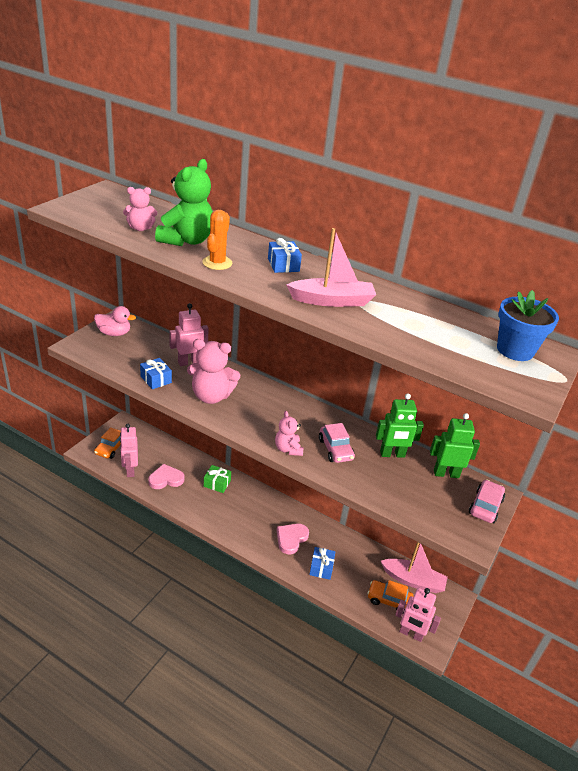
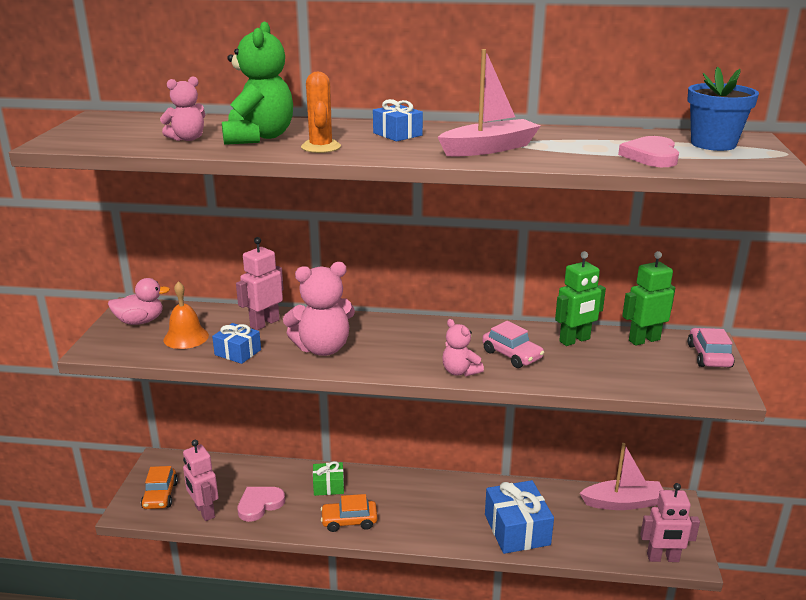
camera: 20 degrees left, 10 degrees down
pink heart [277,524,309,555] -> pink heart moved to [618,136,679,167]
blue gift [309,547,336,580] -> blue gift [485,480,554,554], size x1.77
orange car [368,580,413,613] -> orange car moved to [321,494,377,532]
none -> orange bell [164,281,209,349]

